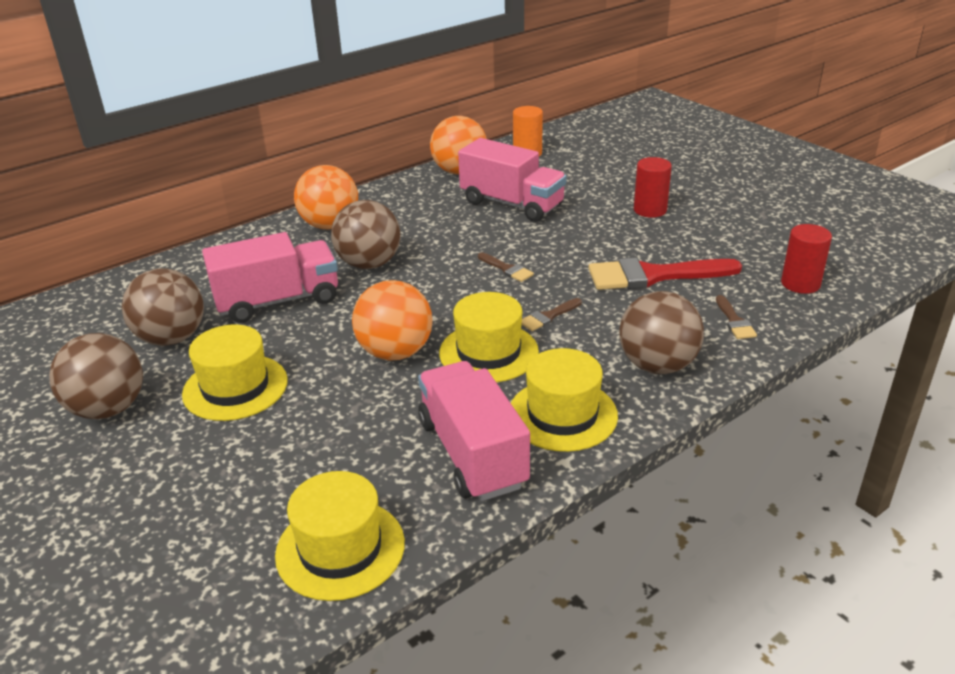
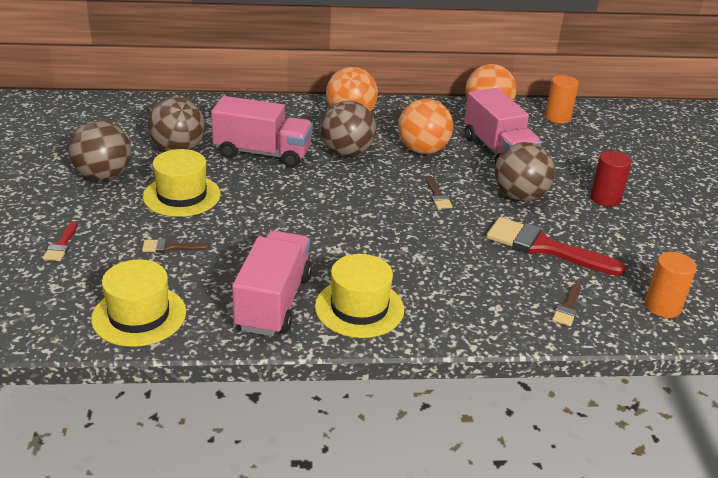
camera: 30 degrees right, 0 degrees up
orange ball [352,280,433,361] -> orange ball moved to [398,99,453,154]
yellow hat [439,292,539,382] -> none
brown brush [521,298,582,331] -> brown brush moved to [142,239,209,253]
brown ball [619,291,704,374] -> brown ball moved to [495,142,555,202]
red cylinder [781,224,832,294] -> orange cylinder [645,252,697,318]
none -> red brush [43,221,78,261]

